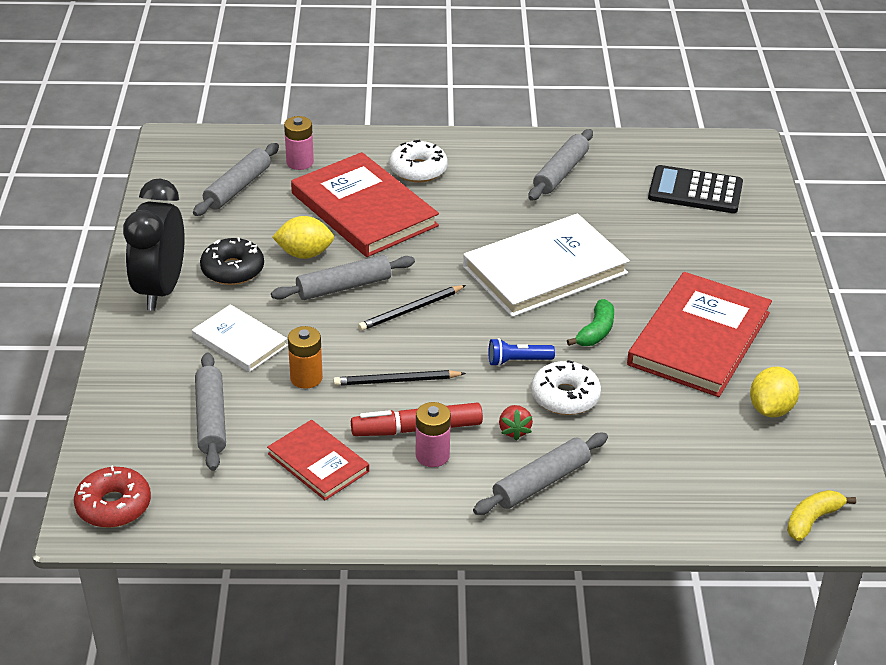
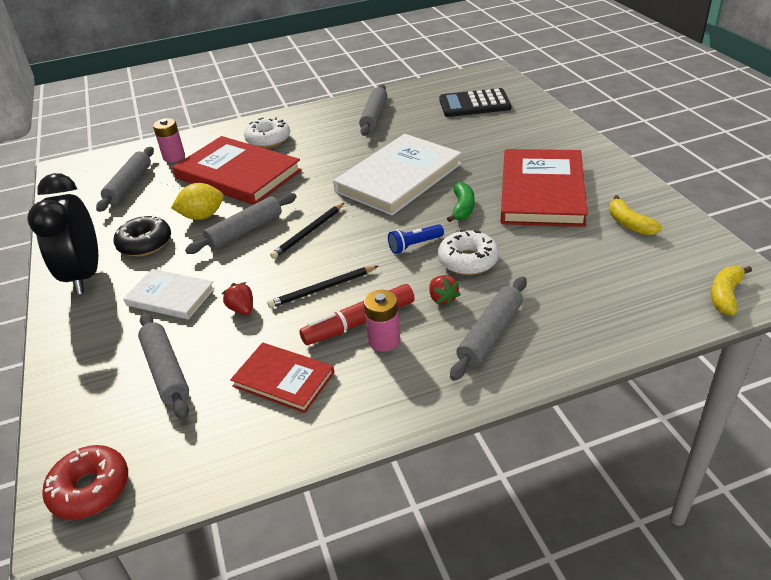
camera: 15 degrees left, 0 degrees up
orange battery [288,326,323,389] -> red strawberry [222,282,253,315]
yellow lemon [750,367,799,417] -> yellow banana [609,195,662,235]

